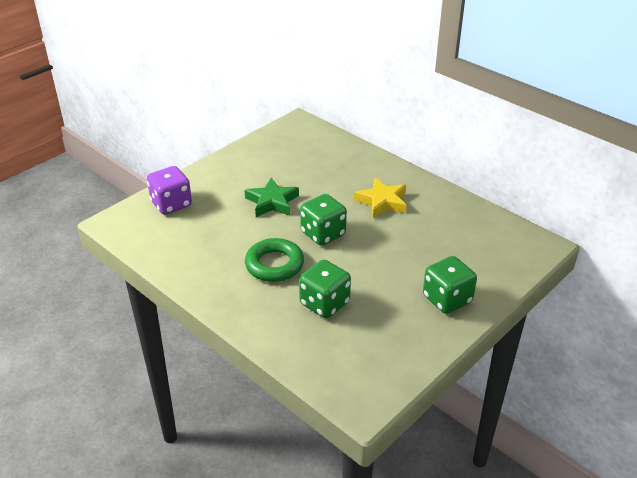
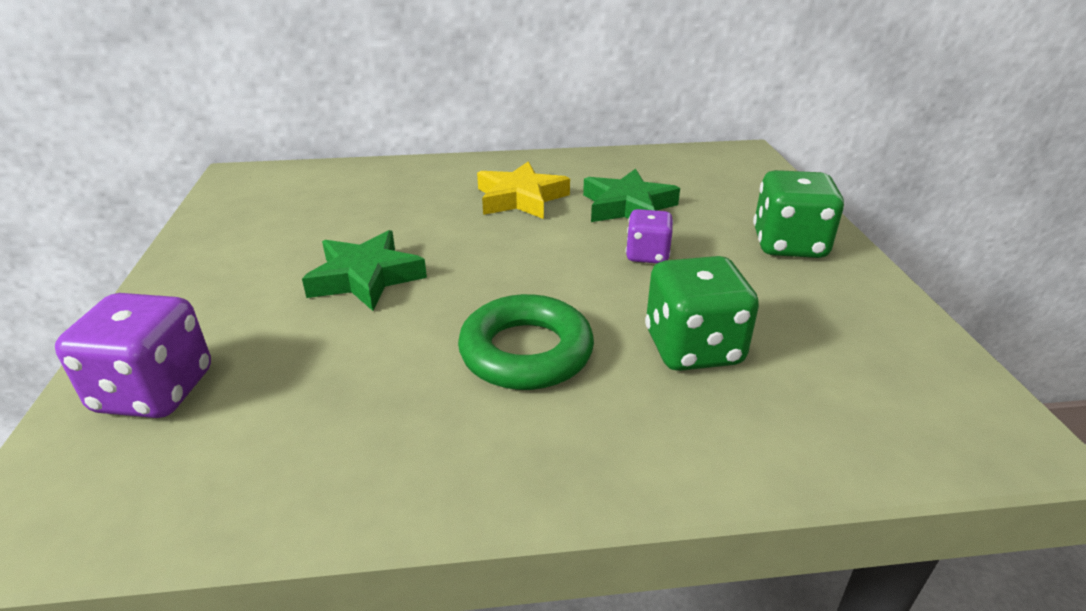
camera: 50 degrees left, 5 degrees down
green dice [300,194,347,246] -> none
none -> green star [583,169,680,222]
none -> purple dice [626,209,673,263]

